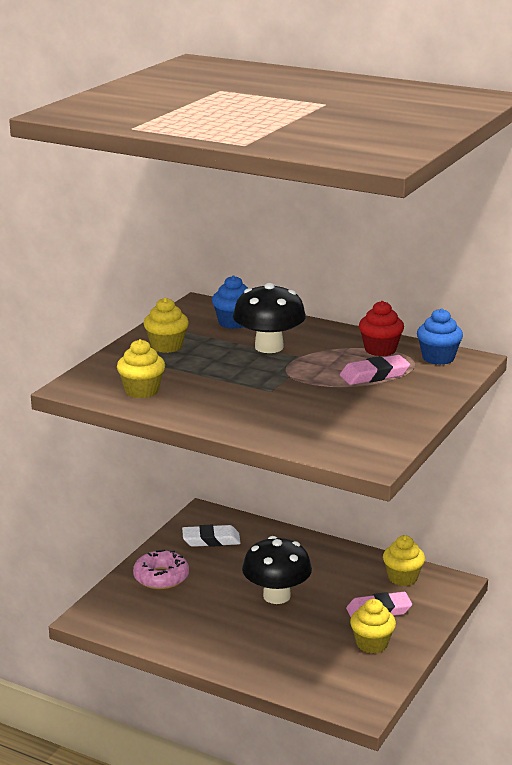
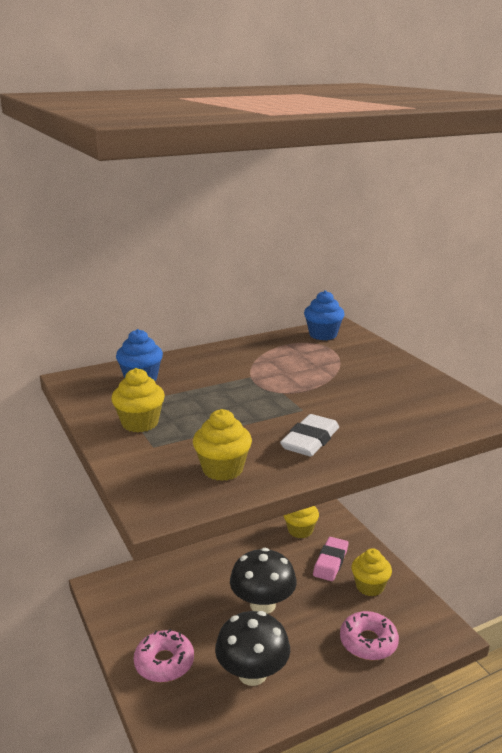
camera: 55 degrees left, 0 degrees up
white eraser [182,525,241,547] -> white eraser moved to [280,414,339,456]
black mushroom [233,283,306,353] -> black mushroom moved to [215,611,290,686]
pink eraser [340,355,410,385] -> none
red cupcake [359,301,404,356] -> none
none -> pink donut [340,611,399,660]

